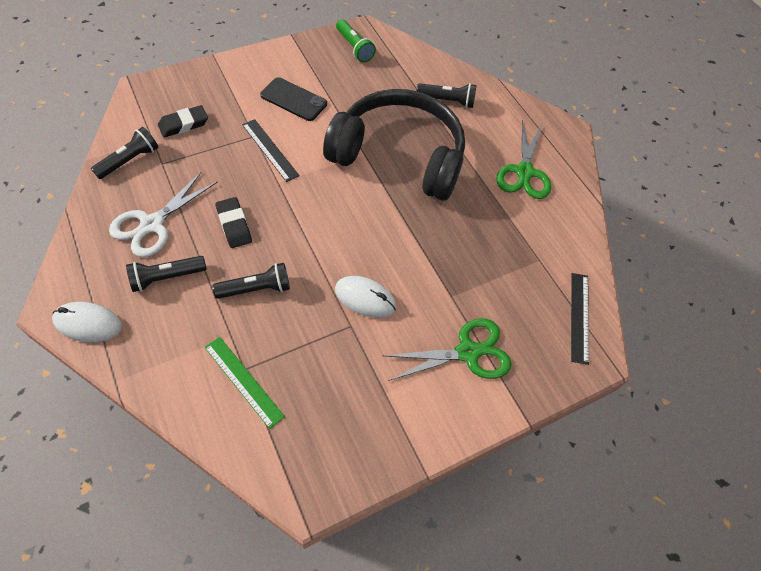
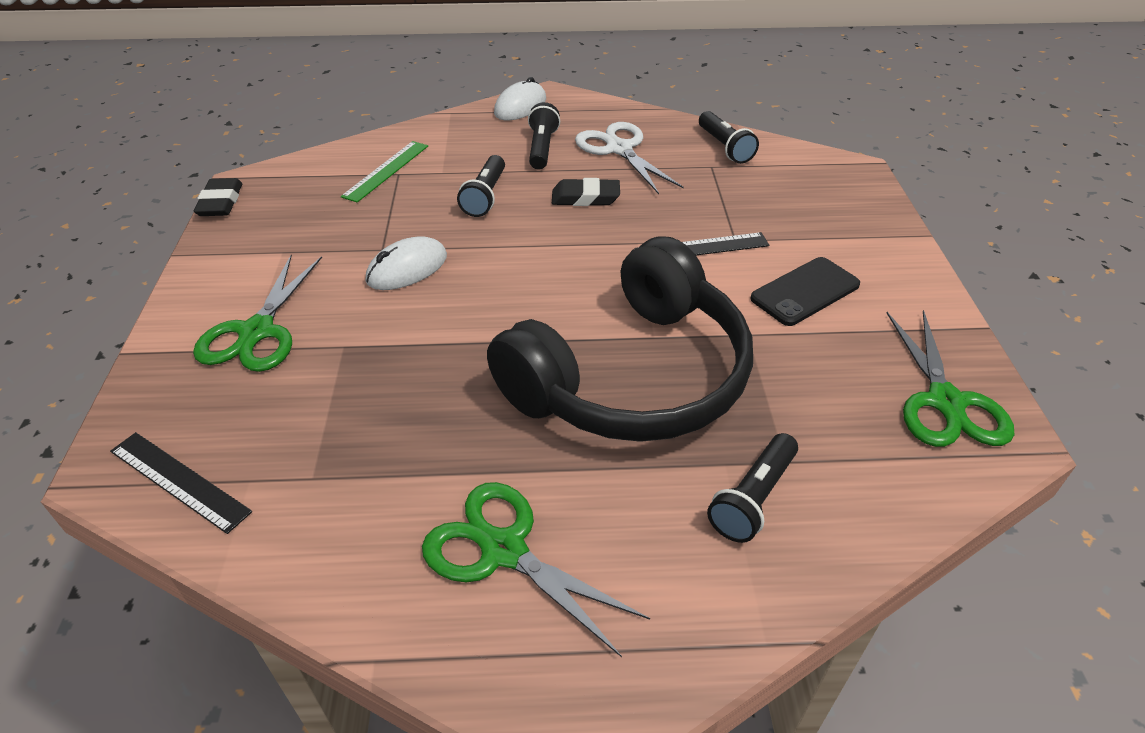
camera: 120 degrees right, 15 degrees down
black eraser [158,105,208,137] -> black eraser moved to [194,178,242,216]
green ruler [204,337,285,429] -> green ruler turned 45 degrees counterclockwise [341,141,428,203]
green flashlight [336,19,376,62] -> green scissors [887,310,1014,447]

